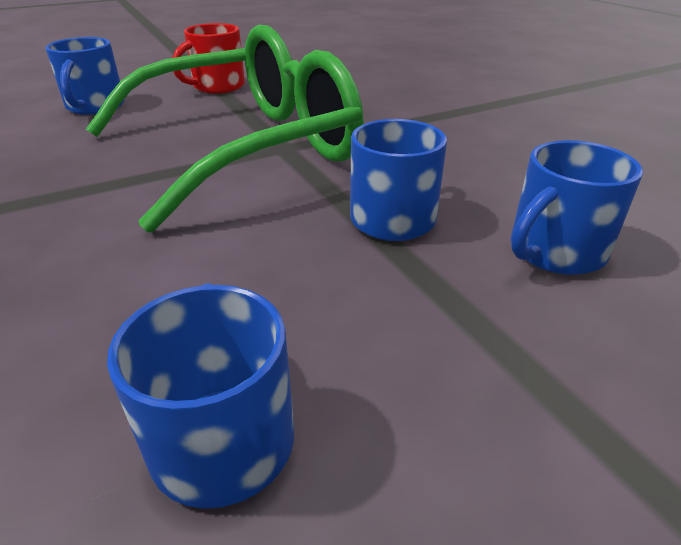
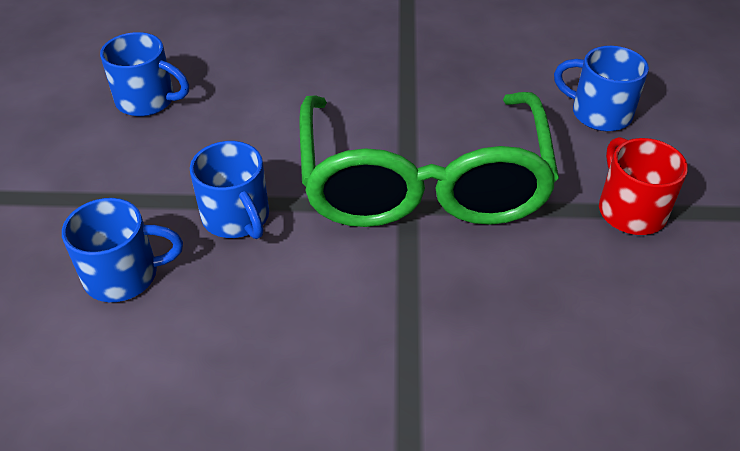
camera: 120 degrees right, 10 degrees up
blue mug [511,140,643,275] -> blue mug turned 90 degrees clockwise [62,198,183,302]

